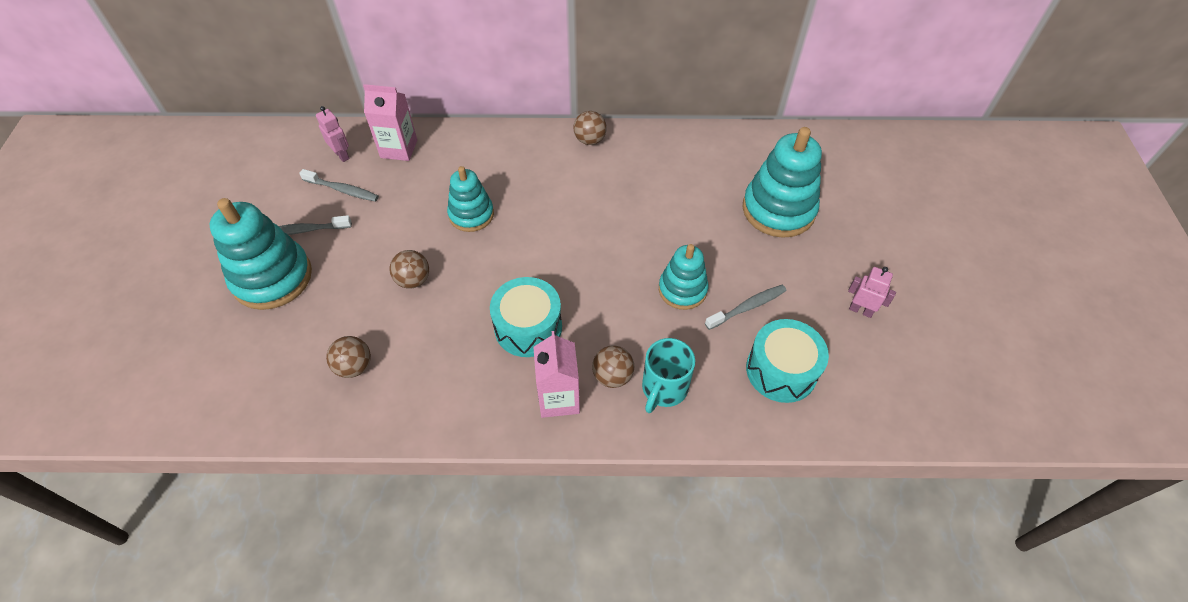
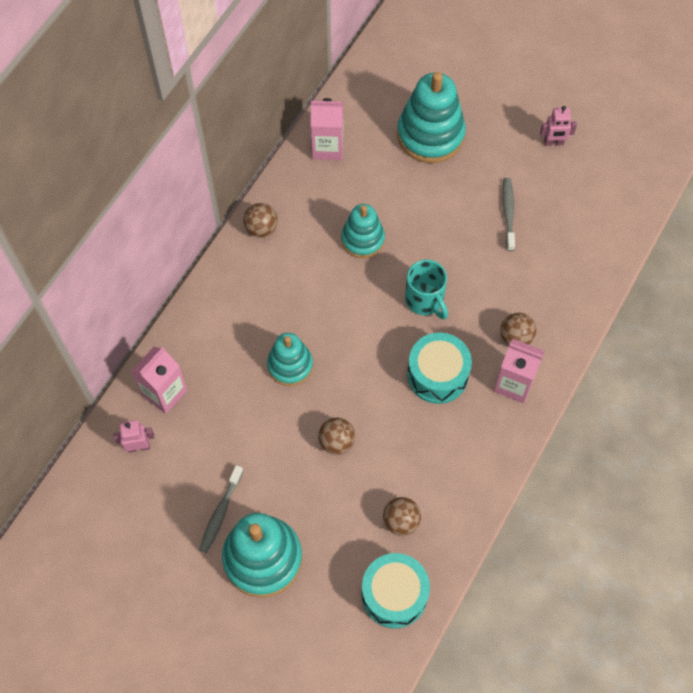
camera: 60 degrees left, 10 degrees up
grey toothbrush [299,169,379,202] -> none
turquoise mug [642,338,695,413] -> turquoise mug moved to [405,260,448,320]
turquoise stacking toy [659,244,708,310] -> turquoise stacking toy moved to [341,204,385,258]
turquoise drum [746,319,829,403] -> turquoise drum moved to [362,553,430,628]
pink robot [848,267,896,318] -> pink robot turned 150 degrees counterclockwise [540,106,577,146]
none -> pink carton [311,98,343,160]

